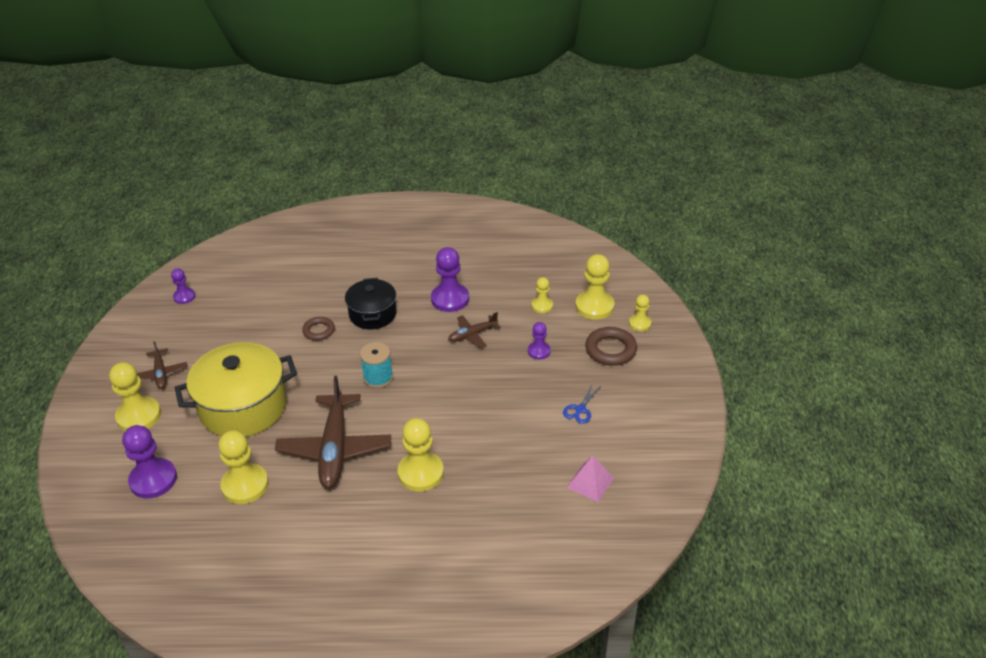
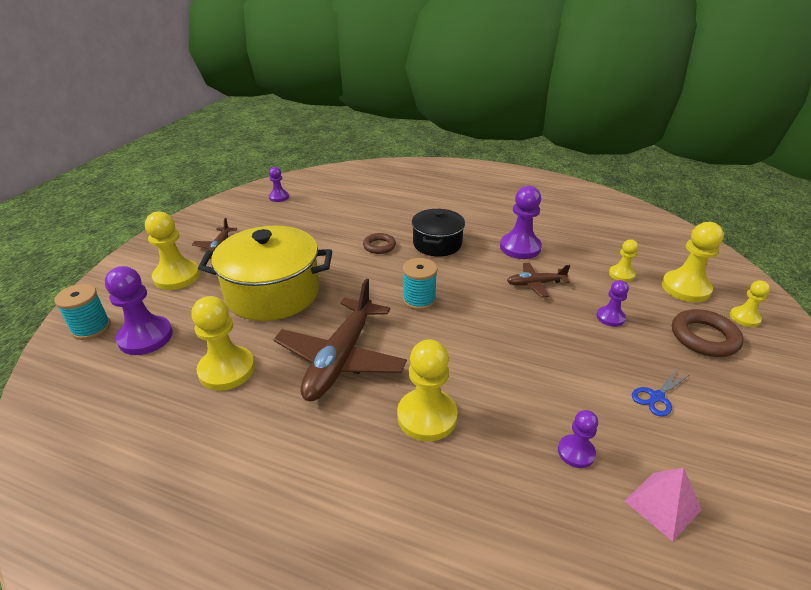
camera: 20 degrees right, 5 degrees down
none -> turquoise spool [54,284,111,340]
none -> purple pawn [558,410,598,468]

